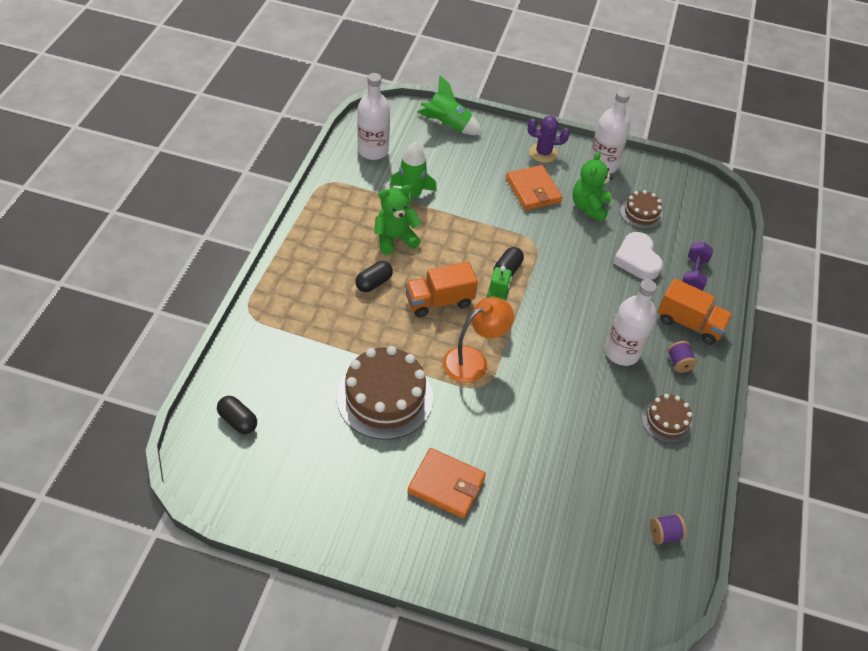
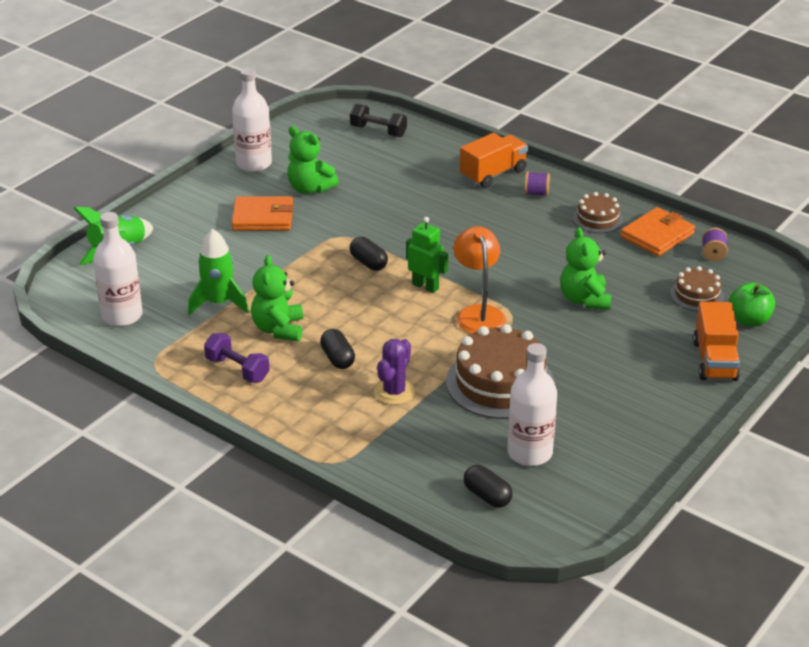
camera: 65 degrees left, 15 degrees down
black capsule [217,396,257,434] -> black capsule turned 75 degrees clockwise [464,465,513,508]
orange truck [405,262,478,318] -> orange truck moved to [693,302,740,381]
orange wallet [407,448,486,519] -> orange wallet moved to [620,207,695,256]
purple cactus [528,116,570,163] -> purple cactus moved to [374,339,415,405]
white bottle [605,279,657,366] -> white bottle moved to [507,343,557,466]
white heart [613,232,663,280] -> none
brown cake [620,190,663,229] -> brown cake moved to [670,266,724,311]
purple dumbbell [682,242,713,291] -> purple dumbbell moved to [204,333,270,383]
none -> black dumbbell [350,104,407,137]
none -> green teddy bear [560,227,611,310]
none -> green apple [729,282,775,327]

